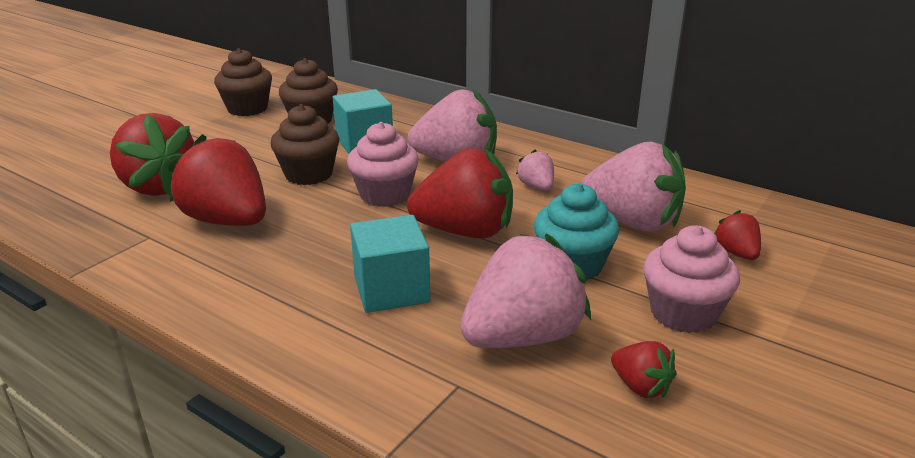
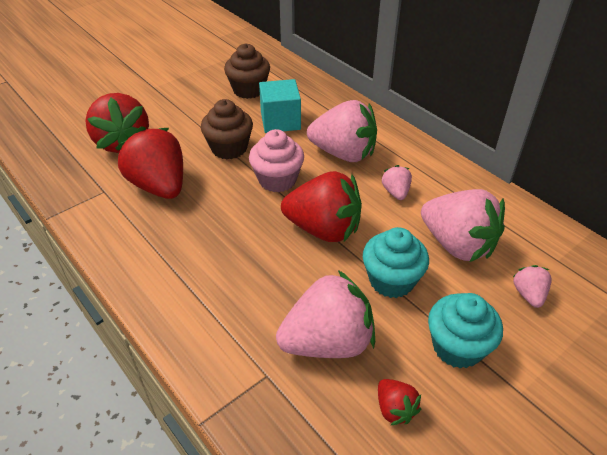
camera: 15 degrees right, 15 degrees up
brown cupcake [214,48,272,116] -> none
turquoise cube [350,215,431,313] -> none
pink cupcake [644,225,740,333] -> turquoise cupcake [428,293,503,369]
red strawberry [714,210,761,260] -> pink strawberry [513,265,552,308]

